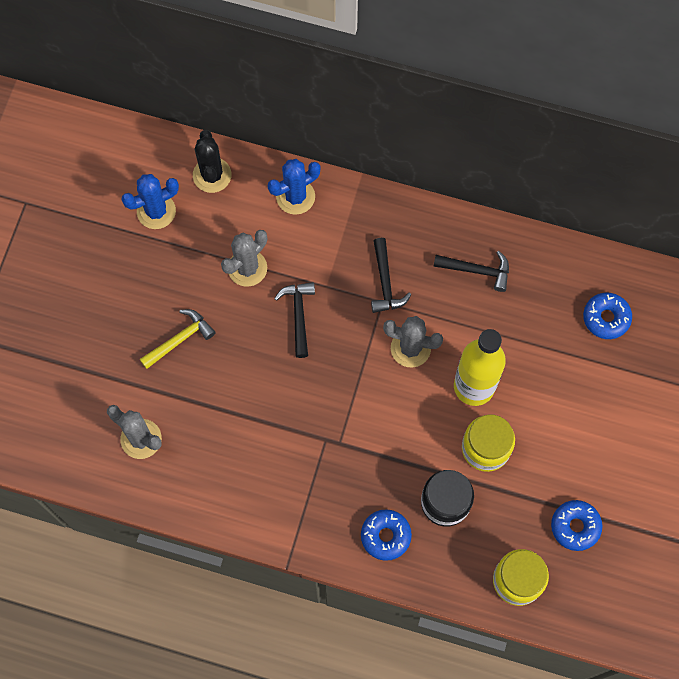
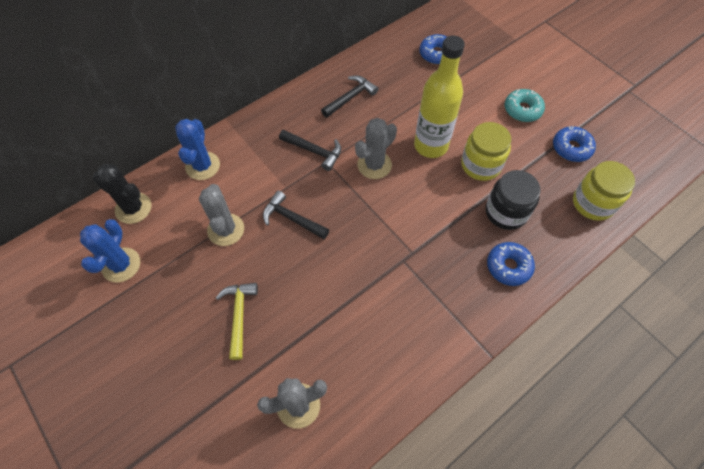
camera: 55 degrees left, 10 degrees down
none -> turquoise donut [505,89,545,122]

